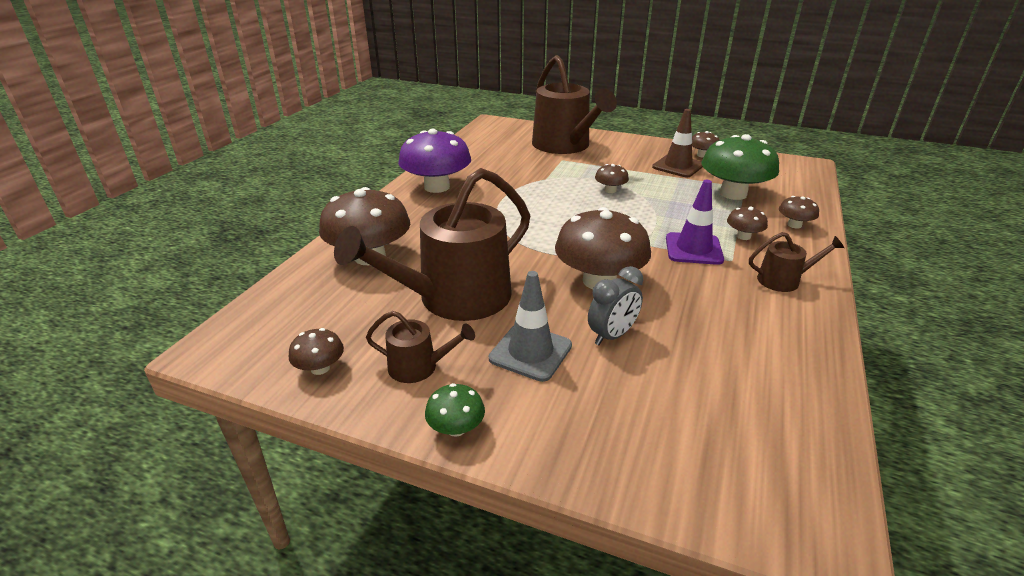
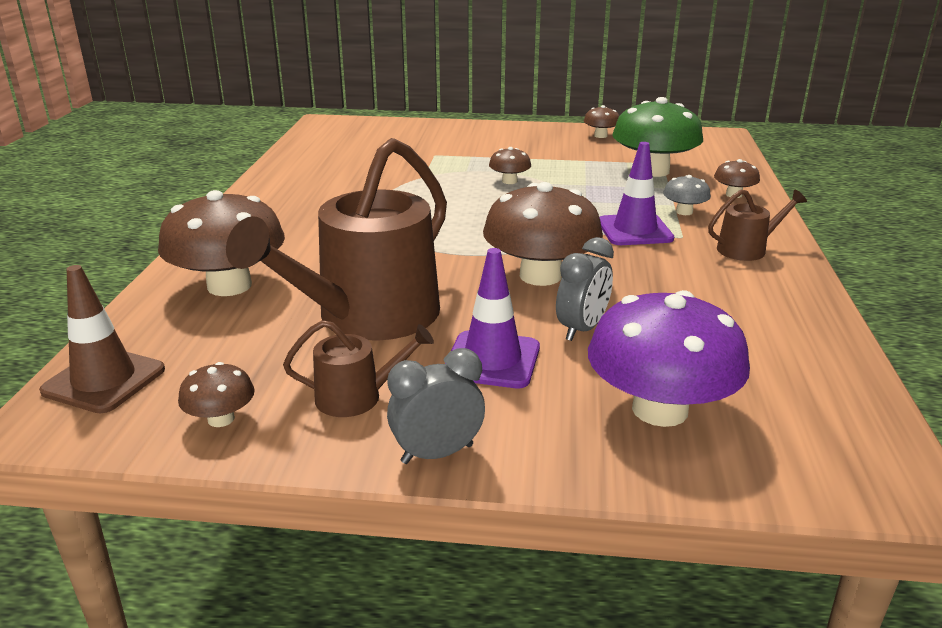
camera: 15 degrees left, 5 degrees down
purple mushroom [398,129,471,193] -> purple mushroom moved to [588,290,750,427]
green mushroom [425,383,485,437] -> grey clock [387,348,485,464]
grey traffic cone [489,271,572,382] -> purple traffic cone [451,248,540,388]
brown watering can [532,55,617,154] -> none
brown traffic cone [652,109,703,177] -> brown traffic cone moved to [39,265,165,413]
brown mushroom [727,206,768,240] -> grey mushroom [663,175,711,215]

